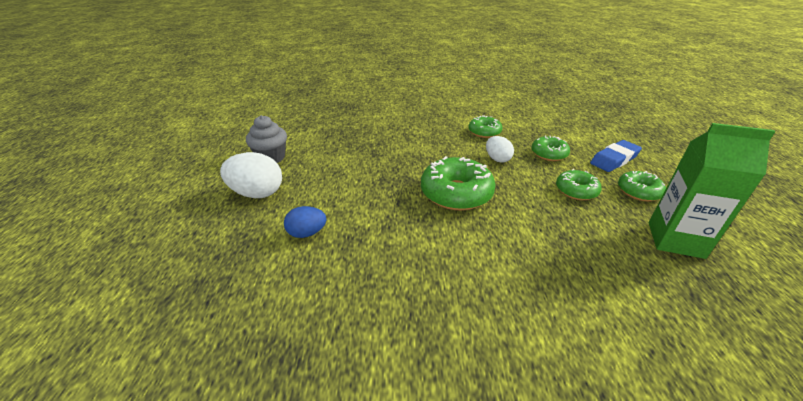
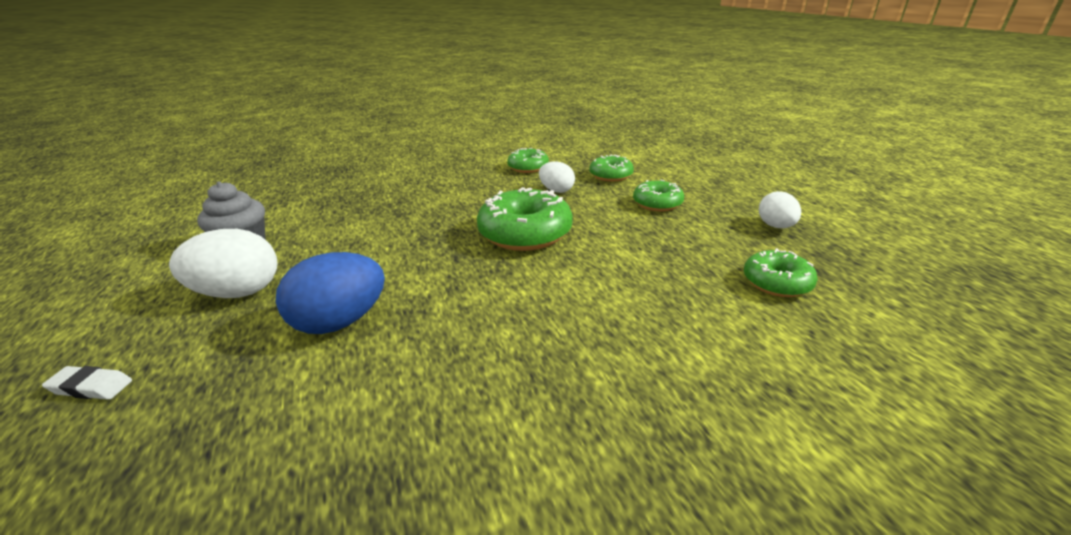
camera: 20 degrees left, 5 degrees down
blue egg [284,206,326,238] -> blue egg [276,252,385,334], size x1.64
blue eraser [590,140,642,172] -> none
green donut [618,171,666,201] -> green donut moved to [744,248,818,297]
green carton [649,123,776,259] -> white egg [759,191,801,228]
none -> white eraser [42,366,132,400]

